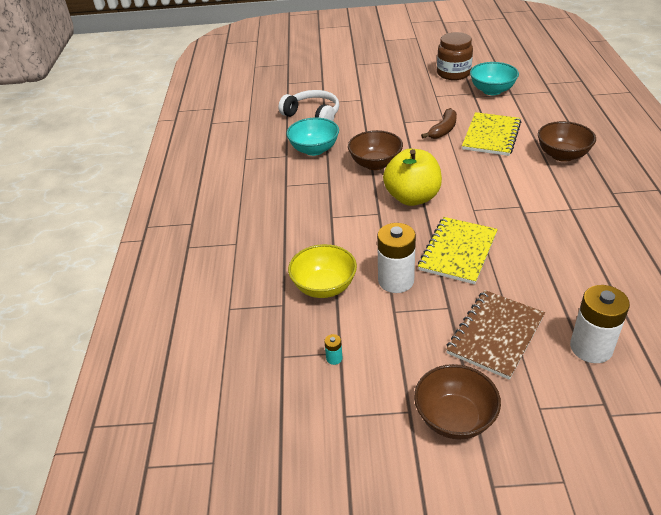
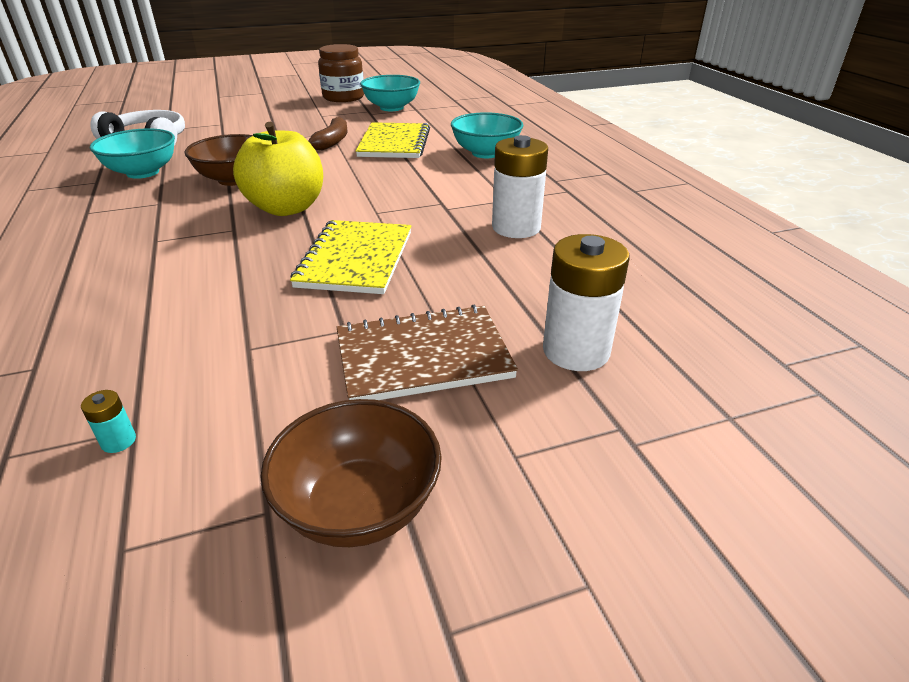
camera: 20 degrees left, 5 degrees down
yellow bowl [288,244,357,298] -> none
white battery [377,223,416,293] -> white battery moved to [492,135,548,238]
brown notebook [446,290,545,380] -> brown notebook turned 60 degrees clockwise [336,305,518,400]
brown bowl [538,121,596,162] -> turquoise bowl [451,112,524,158]

